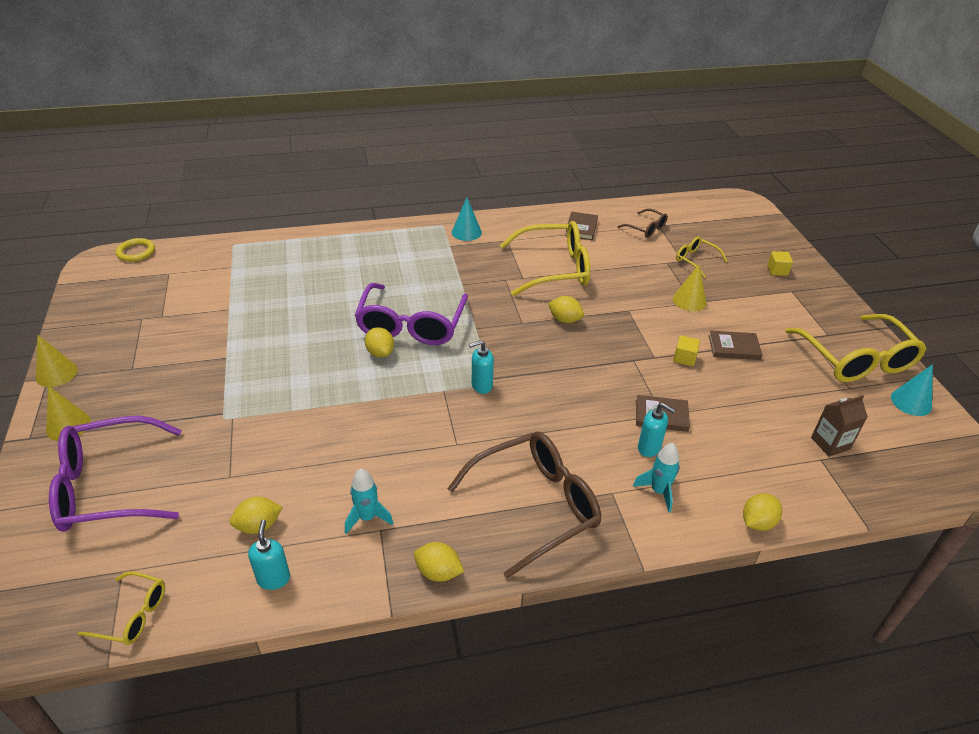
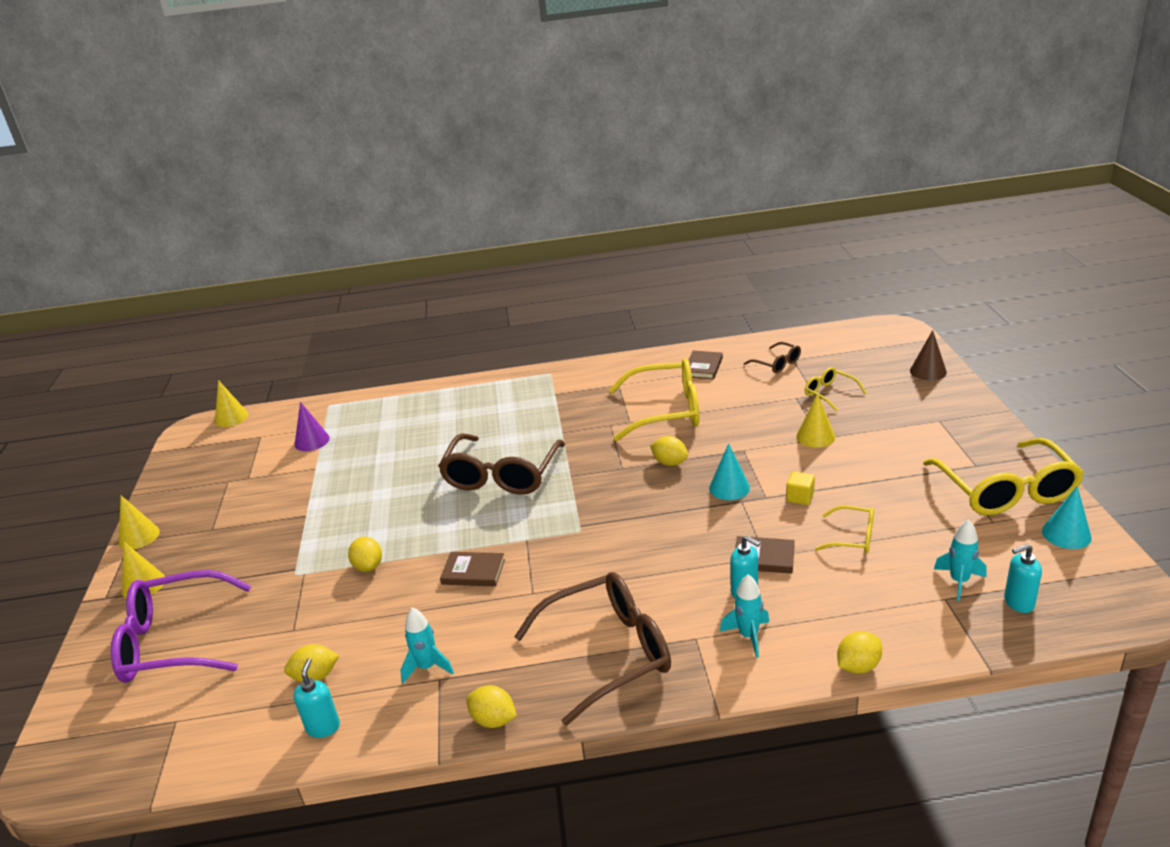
camera: 10 degrees right, 10 degrees down
yellow glasses [78,571,165,645] -> yellow glasses moved to [816,506,874,553]
yellow ring [116,238,155,262] -> yellow cone [215,380,248,427]
purple glasses [355,283,468,345] -> brown glasses [438,434,565,495]
yellow lemon [365,327,394,358] -> yellow lemon moved to [348,537,382,572]
turquoise cone [452,198,482,241] -> turquoise cone moved to [709,443,750,500]
turquoise soap dispenser [469,340,494,394] -> turquoise soap dispenser moved to [1004,544,1042,613]
brown book [709,331,762,360] -> brown book moved to [440,552,505,586]
yellow cube [767,251,793,276] -> none
brown carton [811,395,868,457] -> turquoise rocket [934,520,986,601]
none -> purple cone [295,402,330,451]
none -> brown cone [910,330,947,380]

